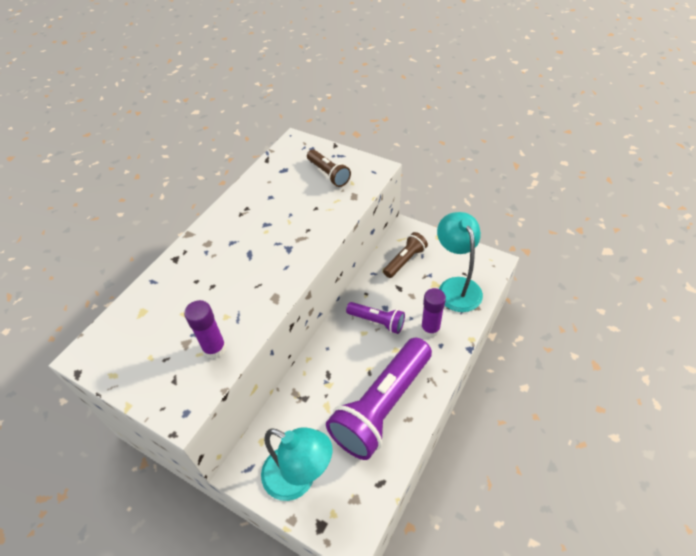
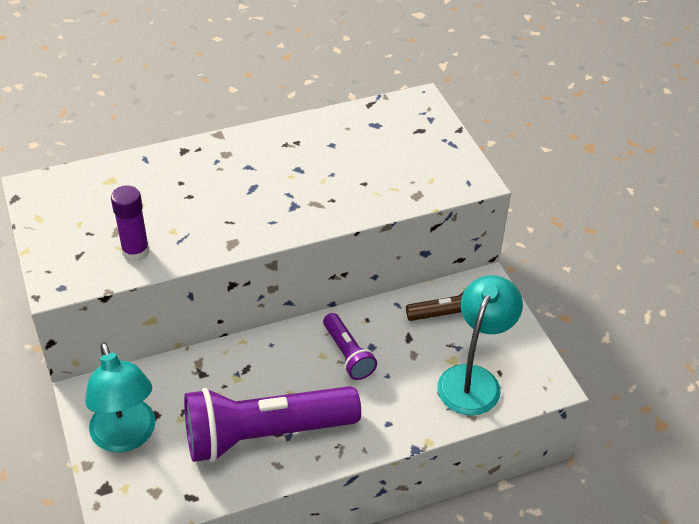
camera: 35 degrees right, 5 degrees down
brown flashlight [307,149,351,187] -> none
purple glue stick [421,288,446,337] -> none

